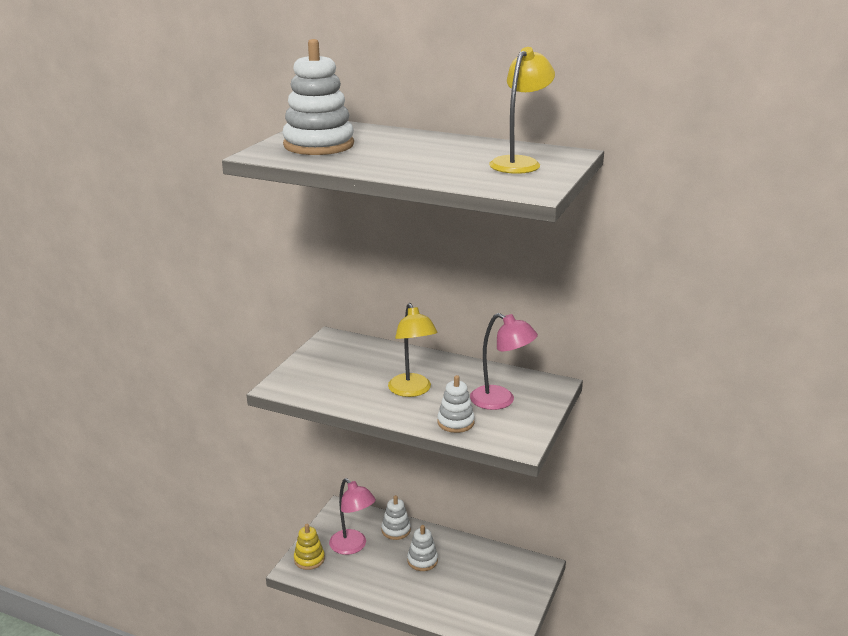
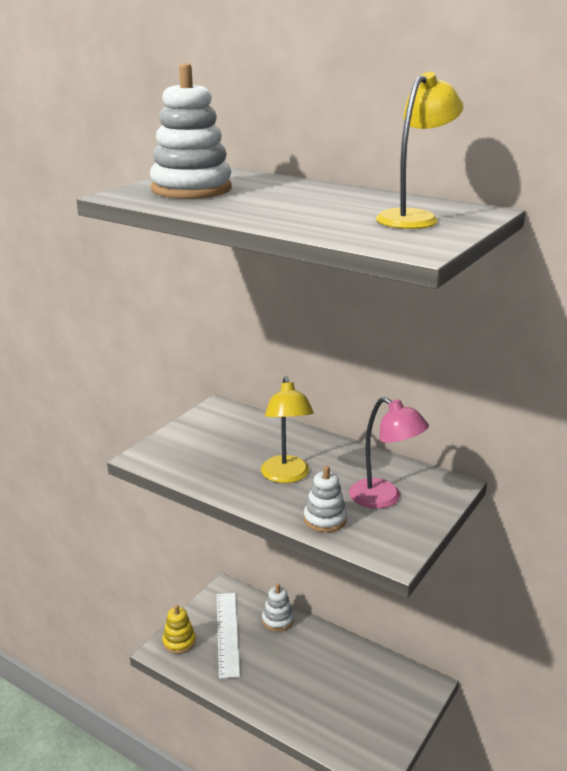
camera: 10 degrees right, 0 degrees up
pink lamp [329,478,376,555] -> white ruler [217,593,240,679]
white stacking toy [407,525,438,571] -> none

